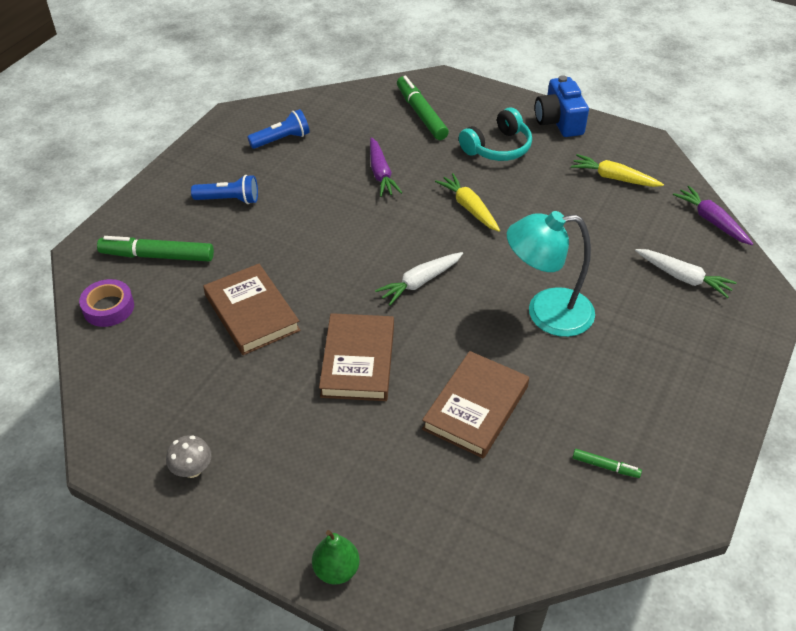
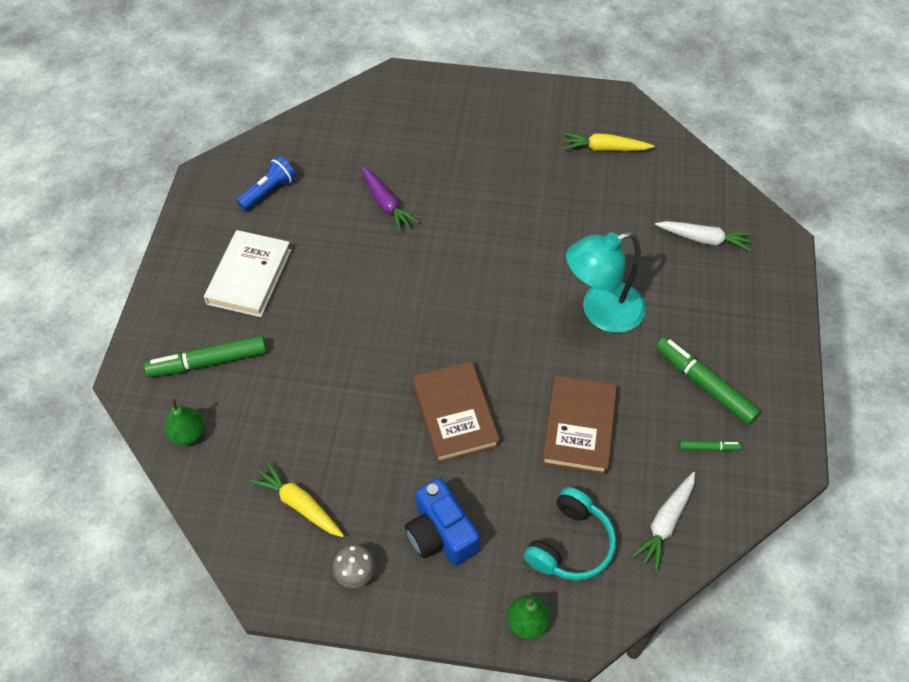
camera: 20 degrees left, 10 degrees up
purple tape [79,279,134,327] -> green pear [165,399,205,446]
blue flashlight [191,175,258,204] -> white book [204,230,291,317]
brown book [203,264,300,355] -> none
white carrot [375,252,463,305] -> white carrot moved to [632,472,695,571]
green marker [397,76,449,140] -> green marker moved to [656,337,761,425]
yellow carrot [435,173,500,232] -> yellow carrot moved to [250,462,344,537]
turquoise headphones [459,107,532,161] -> turquoise headphones moved to [524,487,616,581]
blue camera [535,75,589,137] -> blue camera moved to [405,478,480,565]
purple carrot [673,186,753,245] -> none

